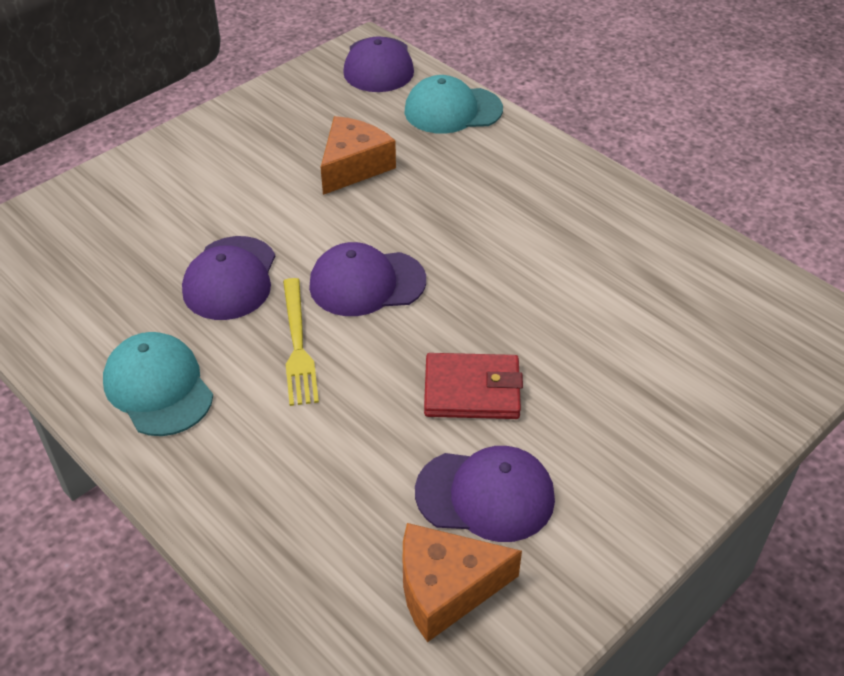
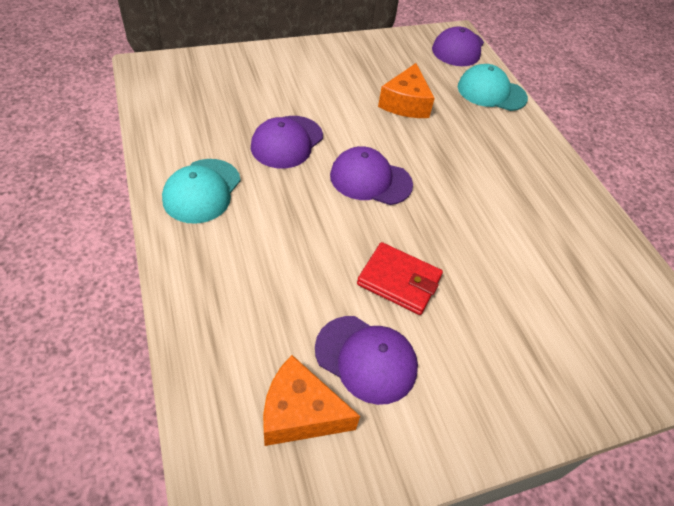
camera: 20 degrees right, 5 degrees up
turquoise cap [103,332,213,436] -> turquoise cap turned 150 degrees counterclockwise [162,159,241,224]
yellow fork [283,278,319,406] -> none
orange cheese [321,116,396,195] -> orange cheese turned 135 degrees clockwise [378,63,435,118]

